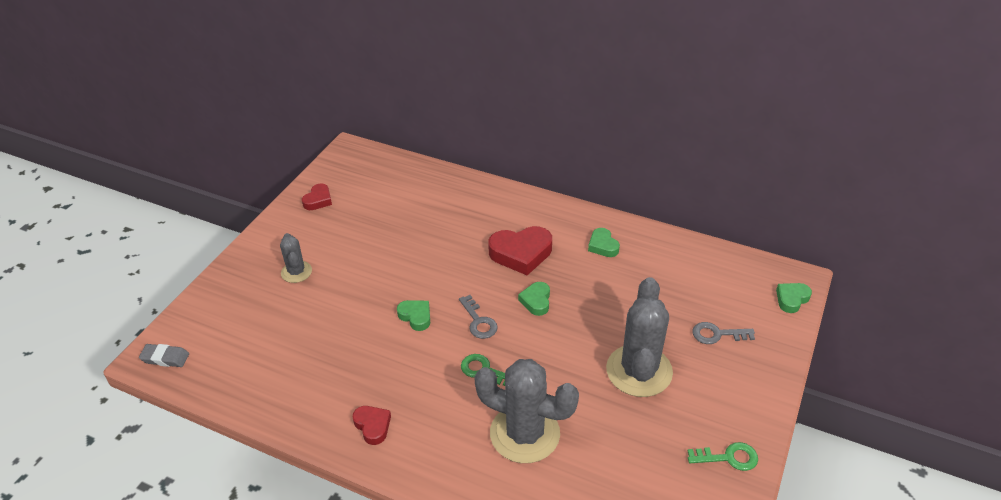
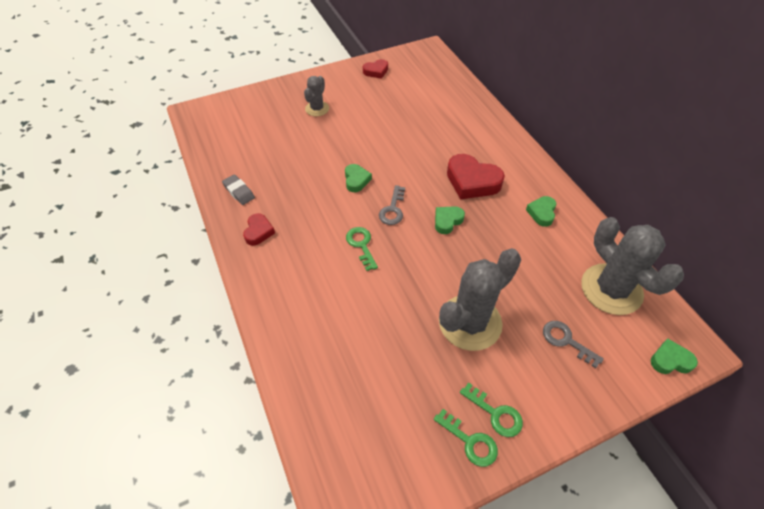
camera: 40 degrees right, 10 degrees up
grey eraser [139,344,189,367] -> grey eraser moved to [222,174,255,205]
grey cactus [474,359,579,463] -> grey cactus moved to [581,217,684,315]
none -> green key [460,382,523,437]

